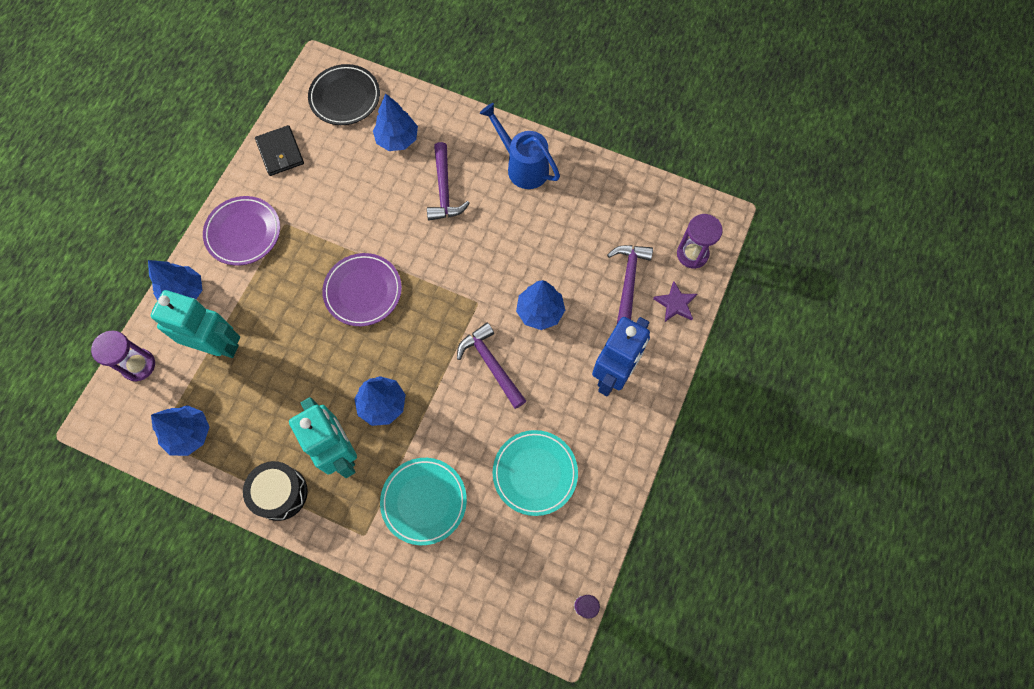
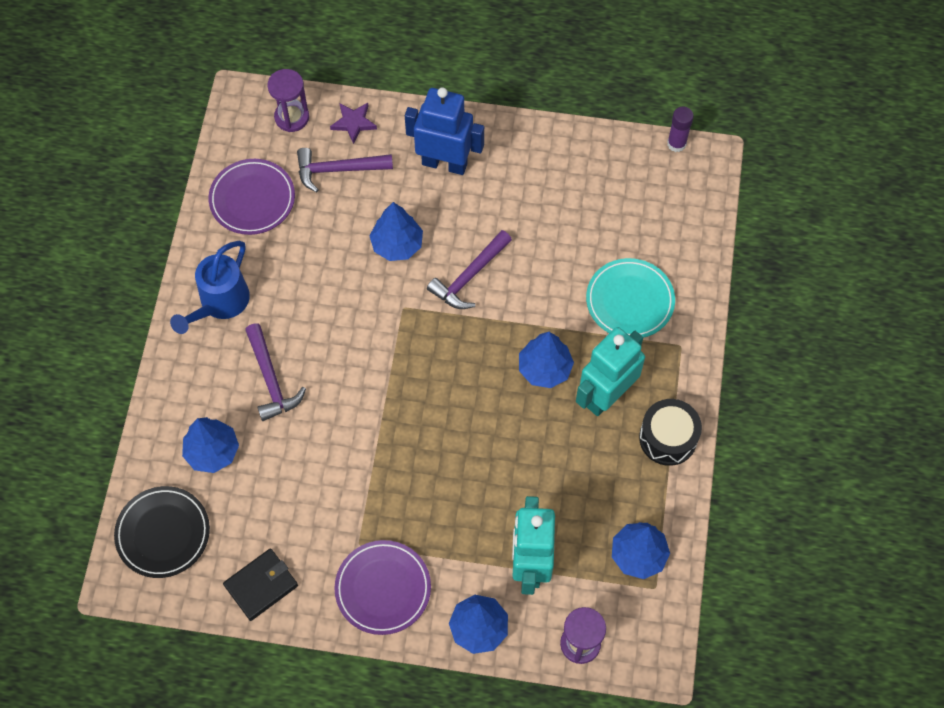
camera: 105 degrees left, 5 degrees down
purple plate [322,253,402,326] -> purple plate moved to [209,159,295,235]
purple hammer [427,142,470,221] -> purple hammer turned 90 degrees clockwise [245,323,306,421]
turquoise plate [493,430,578,516] -> none

